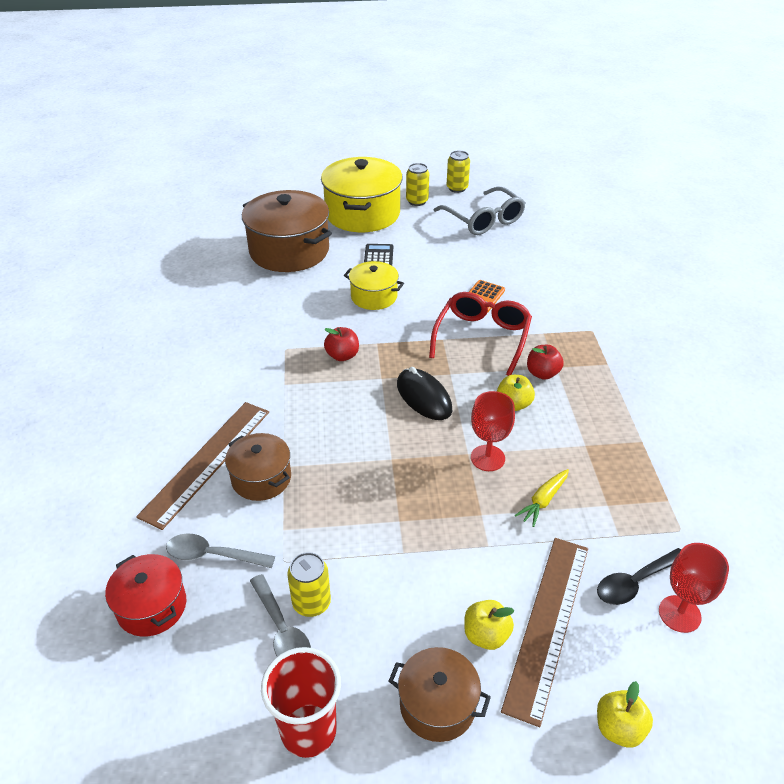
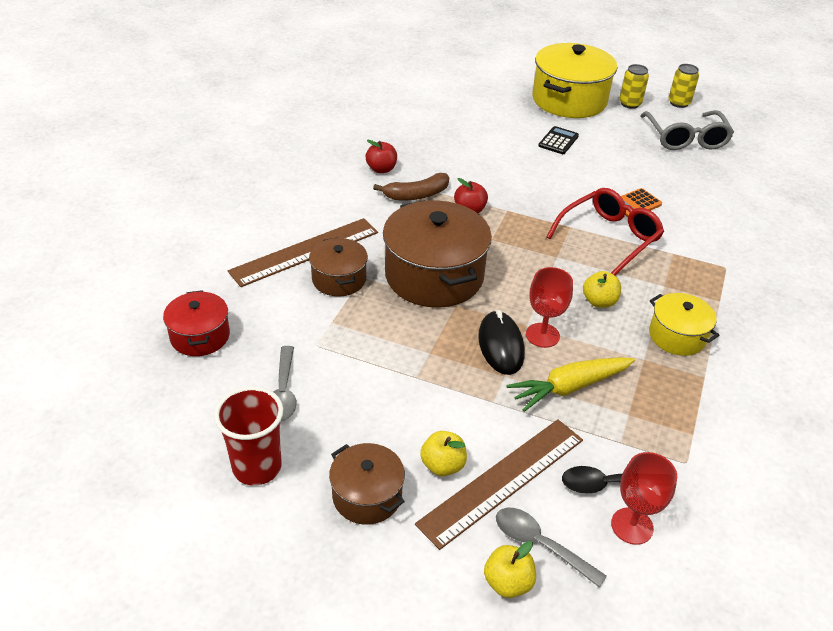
camera: 25 degrees right, 0 degrees up
grey spoon [166,534,275,568] -> grey spoon moved to [496,508,607,588]
brown pot [242,190,332,272] -> brown pot moved to [383,200,492,308]
yellow can [287,552,331,617] -> none
yellow pot [344,261,404,310] -> yellow pot moved to [649,293,719,356]
black mouse [397,367,452,420] -> black mouse moved to [478,310,524,375]
yellow carrot [515,469,569,527] -> yellow carrot [506,357,635,412], size x1.64
red apple [527,345,564,380] -> red apple moved to [365,139,397,173]
none -> brown banana [373,173,449,201]

